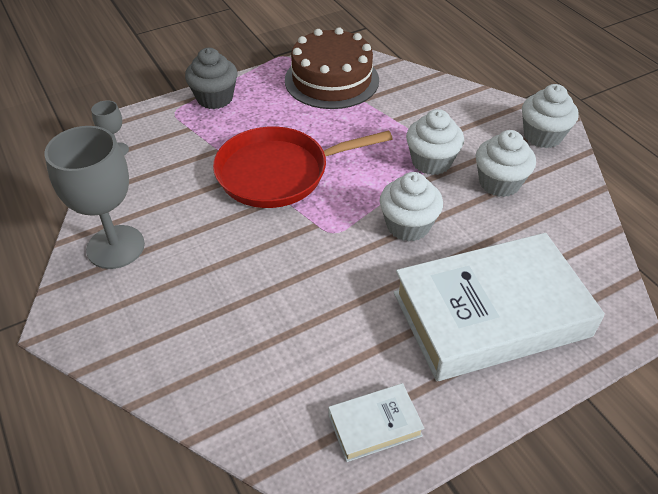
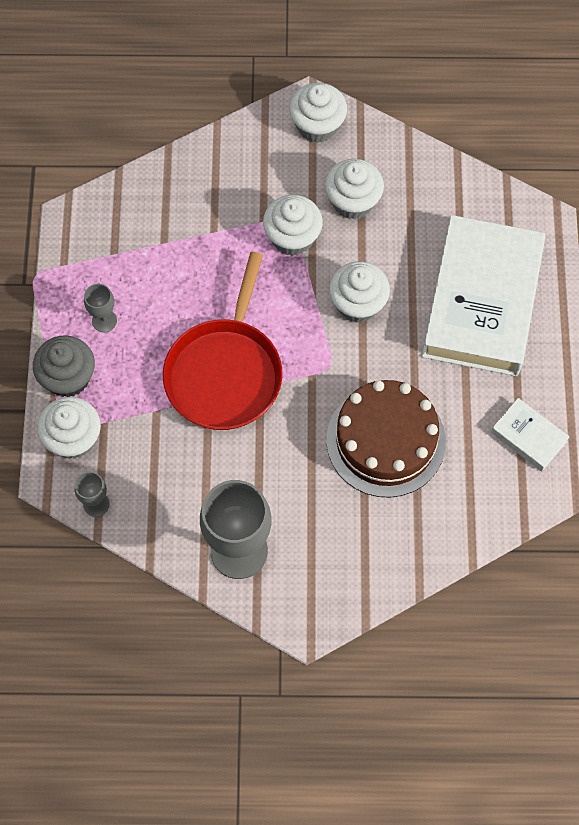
camera: 60 degrees left, 20 degrees up
brown cake [285,27,379,109] -> brown cake moved to [326,380,446,498]
white book [328,383,425,462] -> white book turned 60 degrees counterclockwise [491,398,569,471]
none -> white cupcake [37,397,101,459]
none -> grey goblet [84,284,117,332]

